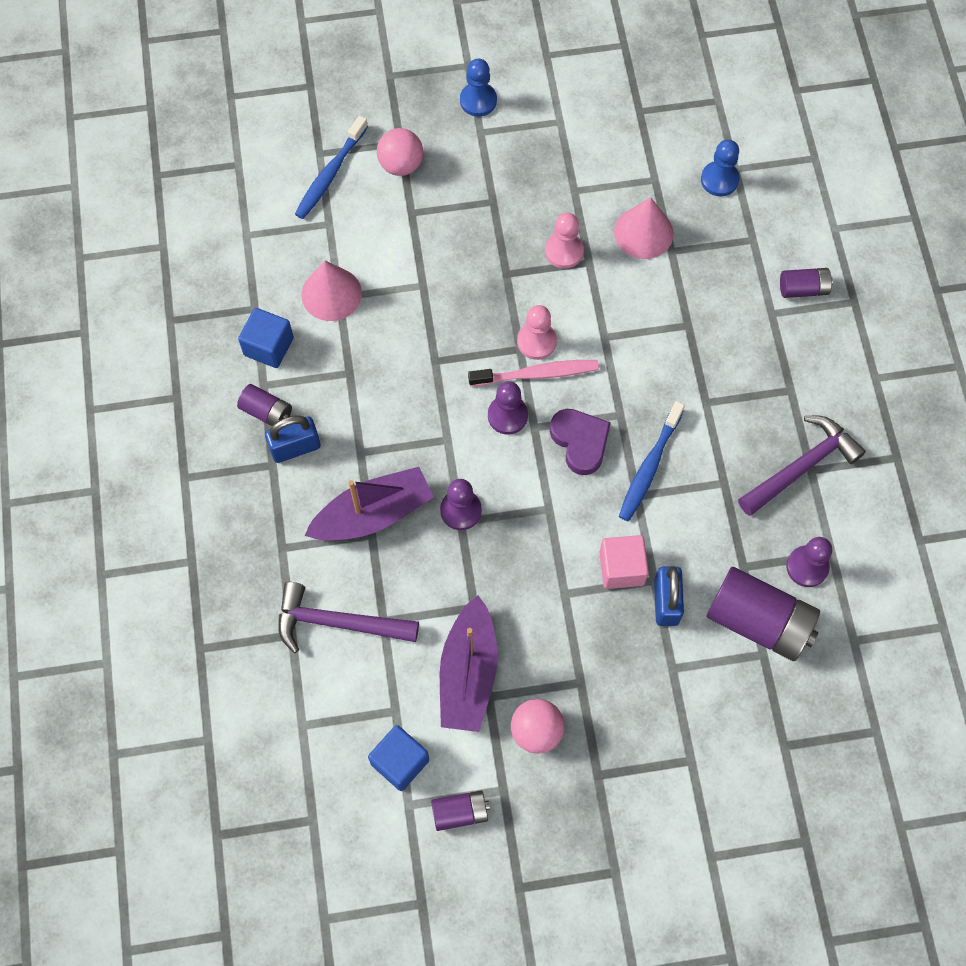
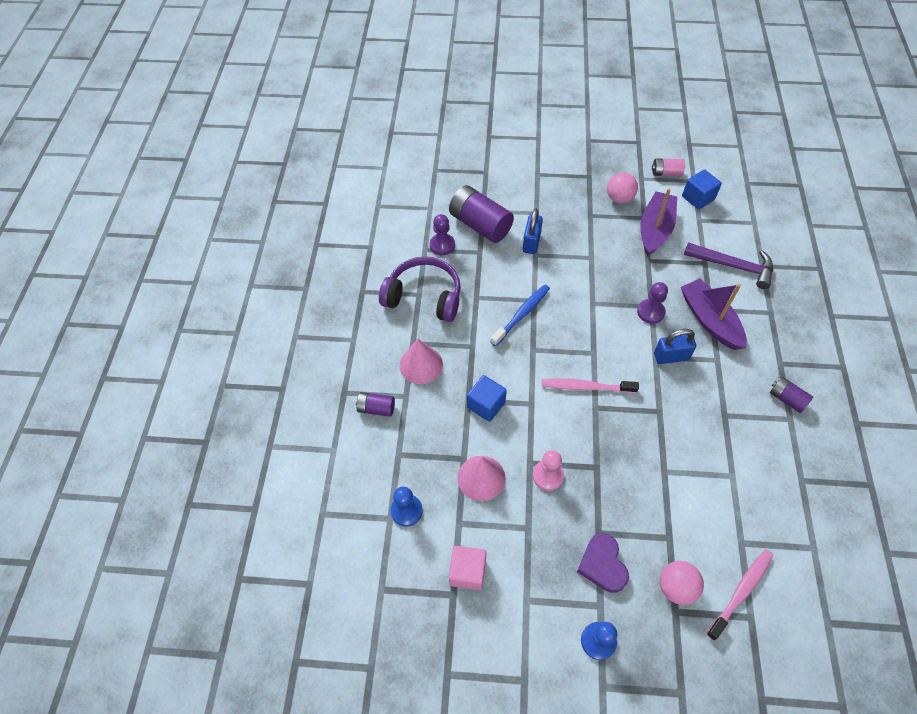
camera: 165 degrees left, 10 degrees down
blue cube [238,308,294,368] -> blue cube moved to [467,375,507,422]
blue padlock [265,415,320,463] -> blue padlock moved to [654,329,696,364]
blue toothbrush [295,116,368,219] -> pink toothbrush [706,550,773,641]
pink cone [301,261,362,321] -> pink cone moved to [399,339,443,384]
purple boat [304,467,434,540] -> purple boat turned 75 degrees clockwise [681,278,747,350]
purple battery [431,790,490,831] -> pink battery [652,159,685,176]
purple pawn [488,381,528,435] -> none
pink pawn [517,305,557,360] -> none
purple heart [550,409,611,475] -> purple heart moved to [577,533,629,593]
pink cube [599,535,649,589] -> pink cube moved to [449,546,486,590]
purple hammer [738,416,866,516] -> purple headphones [379,256,461,322]

